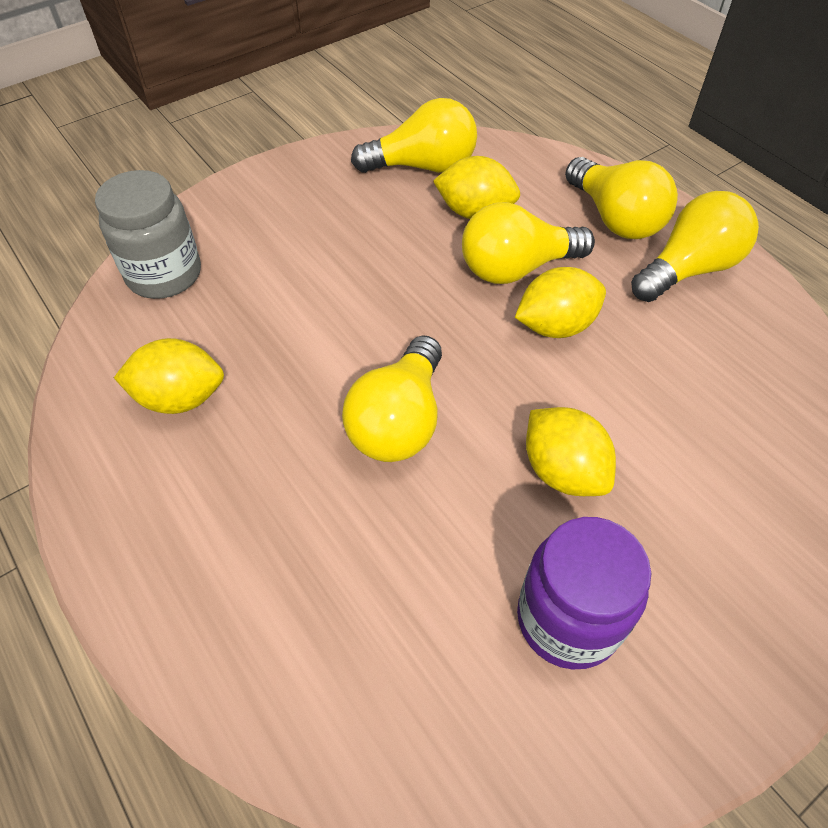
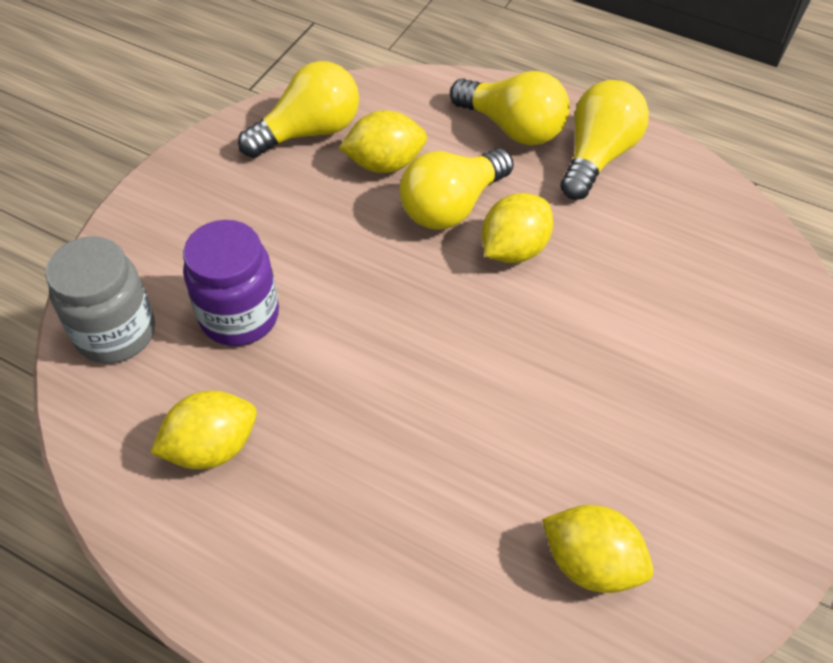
camera: 25 degrees left, 0 degrees up
yellow light bulb [342,335,442,462] -> none
purple jar [517,517,651,669] -> purple jar moved to [183,220,279,346]
yellow lemon [526,407,616,496] -> yellow lemon moved to [542,505,654,593]

